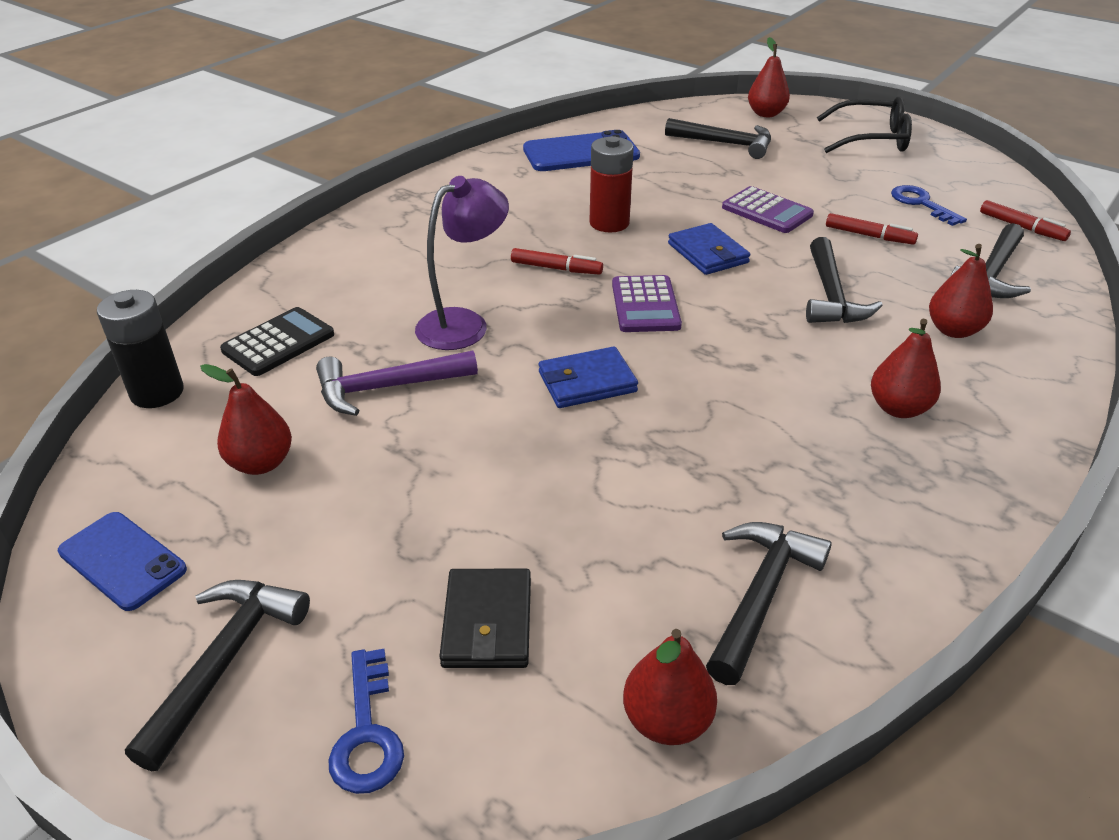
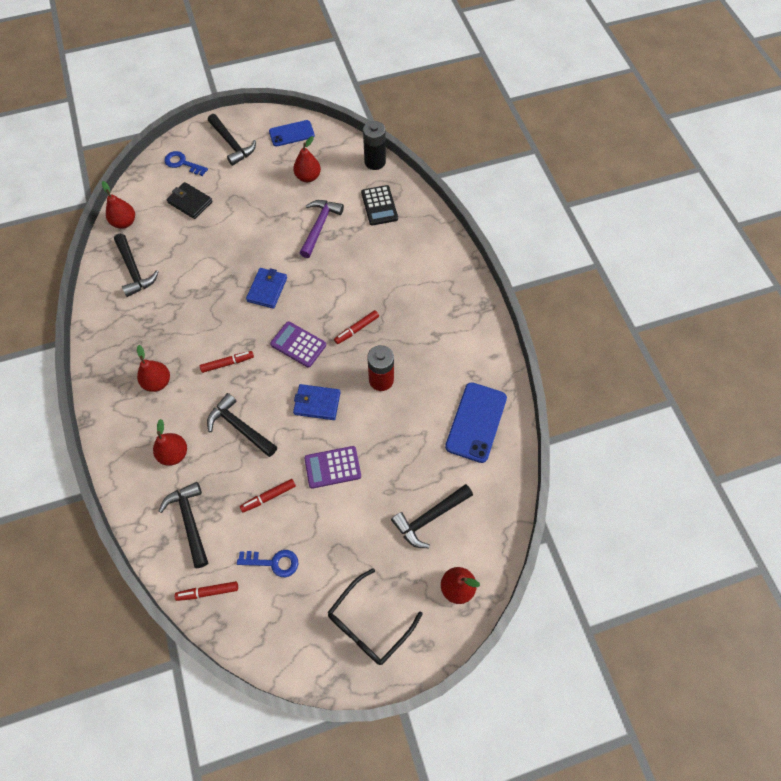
camera: 125 degrees right, 25 degrees up
purple lamp [415,176,509,350] -> none
none -> red marker [200,351,254,373]

